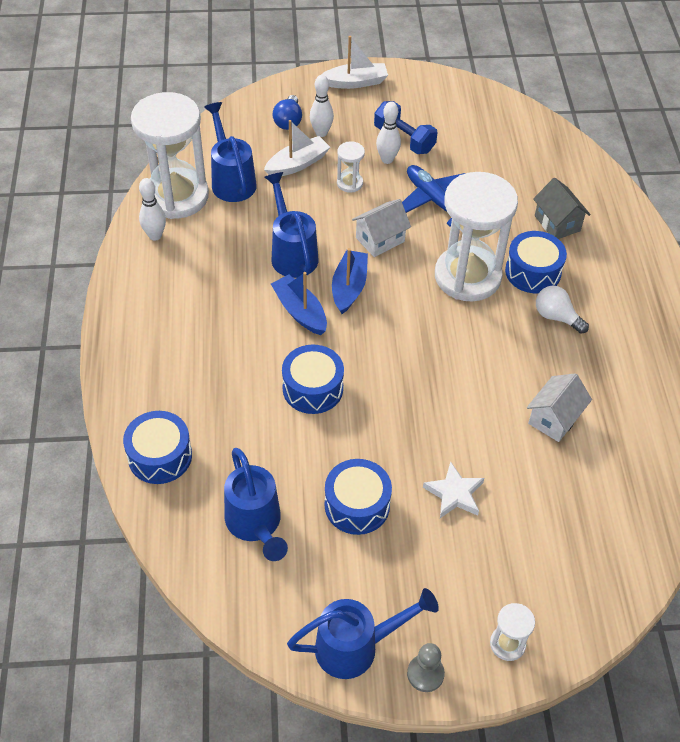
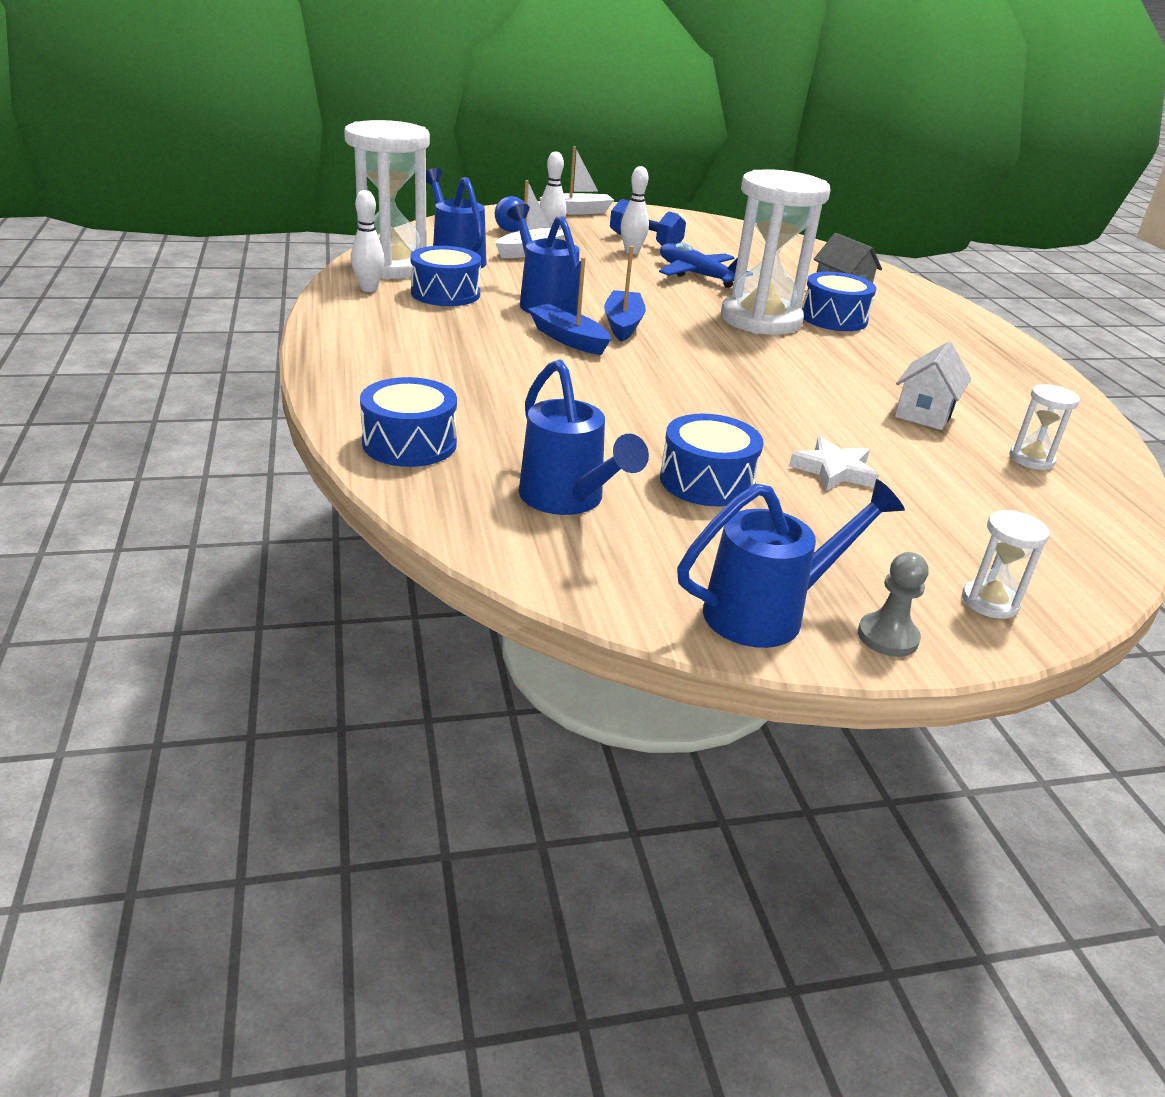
camera: 10 degrees left, 20 degrees down
blue drum [282,345,344,414] -> blue drum moved to [410,246,481,306]
white hourglass [337,141,365,192] -> white hourglass moved to [1009,384,1080,470]
white house [352,199,411,257] -> none
white light bulb [536,286,589,334] -> none

